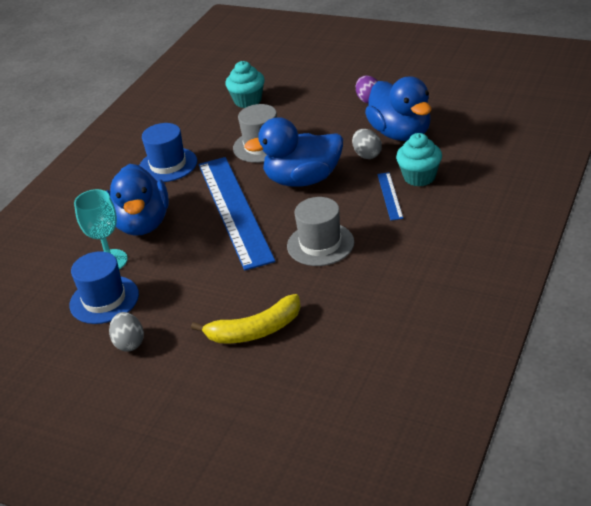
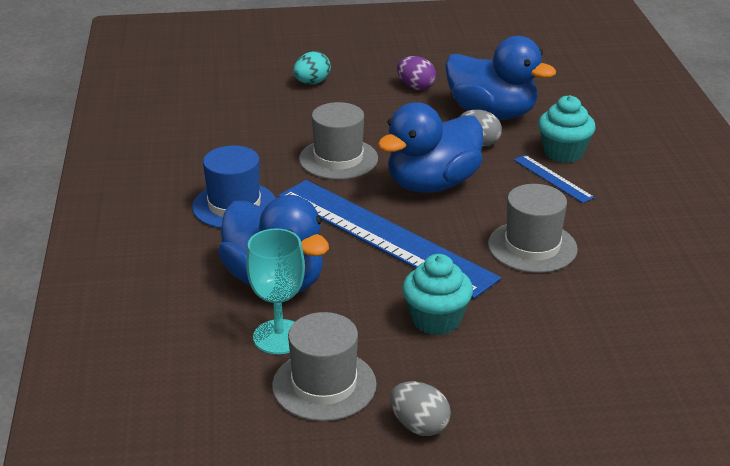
camera: 35 degrees left, 5 degrees down
blue hat [69,251,139,324] -> grey hat [272,312,377,421]
yellow banana [191,294,301,343] -> none
turquoise cupcake [225,61,265,108] -> turquoise cupcake moved to [402,254,473,335]
none -> turquoise egg [293,51,331,84]

